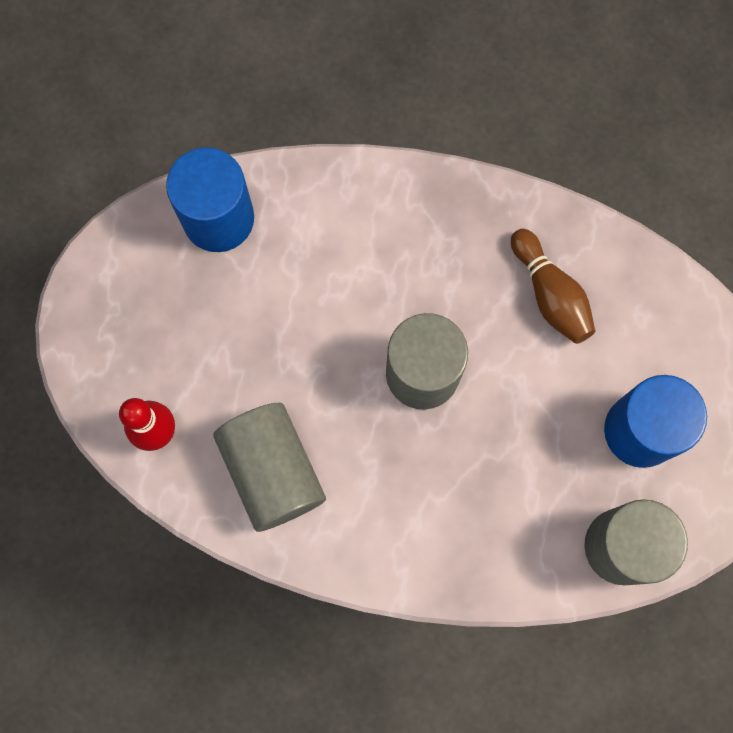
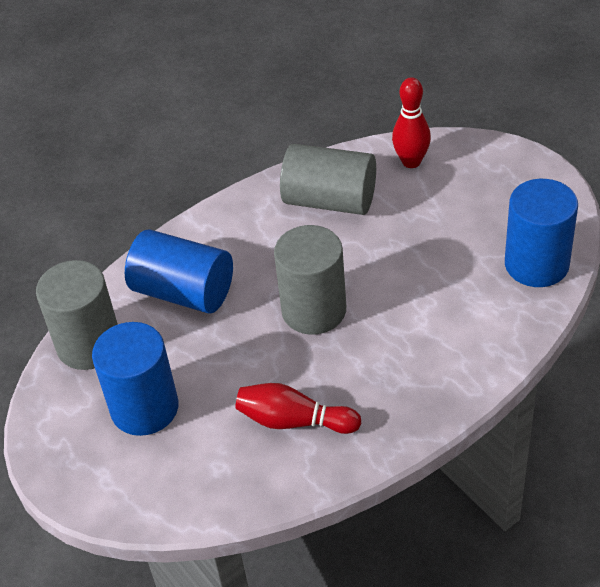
camera: 135 degrees right, 30 degrees down
brown bowling pin [511,229,595,344] -> red bowling pin [235,383,361,434]
none -> blue cylinder [125,229,233,314]

